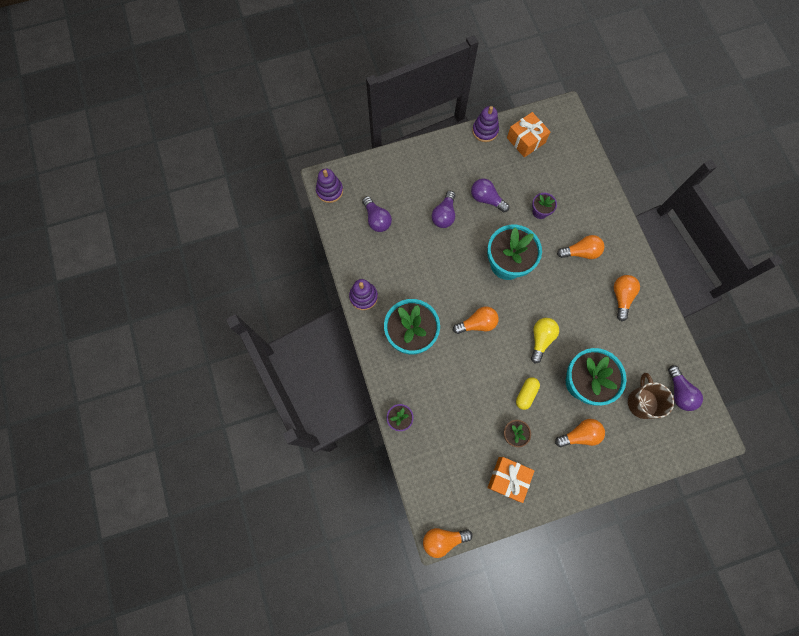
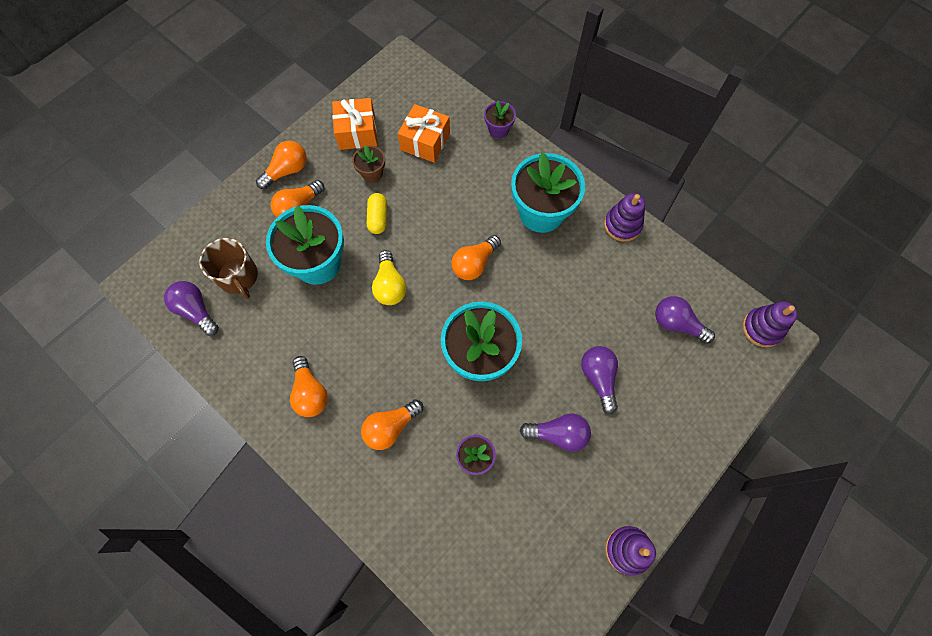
camera: 150 degrees right, 5 degrees down
orange light bulb [423,528,473,558] -> orange light bulb moved to [256,141,307,189]
orange gift [507,112,551,157] -> orange gift moved to [398,104,450,163]

